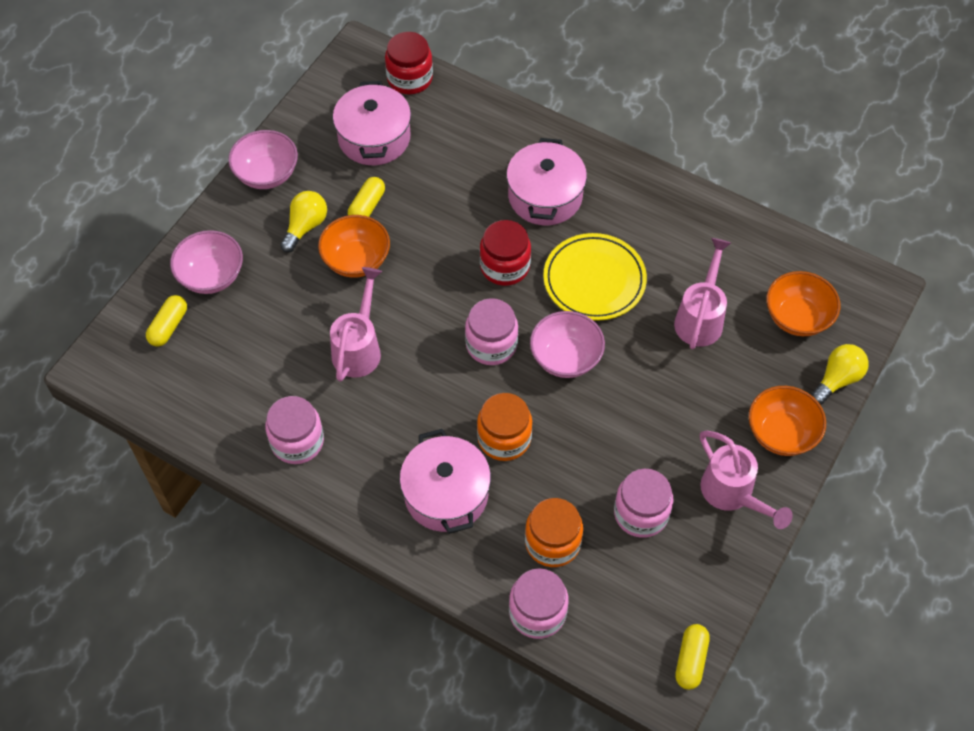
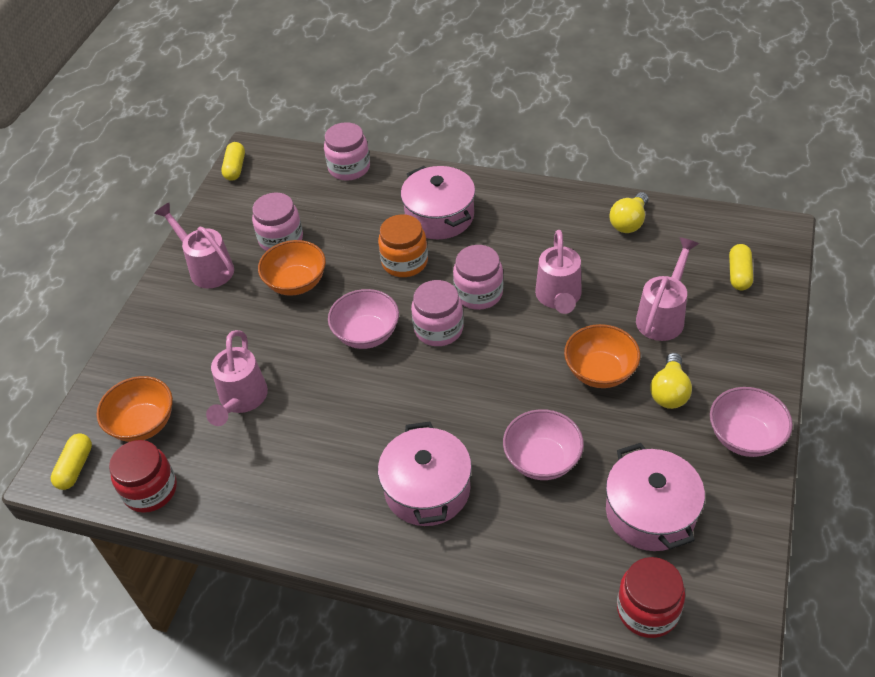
camera: 170 degrees right, 10 degrees down
pink bowl [170,230,243,294] -> pink bowl moved to [503,409,584,480]
pink jar [265,396,324,464] -> pink jar moved to [453,245,503,310]
yellow capsule [348,177,385,217] -> yellow capsule moved to [51,433,92,490]
red jar [480,220,531,286] -> red jar moved to [109,440,177,513]
orange jar [525,498,583,567] -> none
yellow plate [543,233,647,321] -> none
orange bowl [749,386,826,456] -> orange bowl moved to [258,240,326,296]
yellow light bulb [811,344,869,405] -> yellow light bulb moved to [609,192,648,233]
none -> pink watering can [636,237,699,341]

